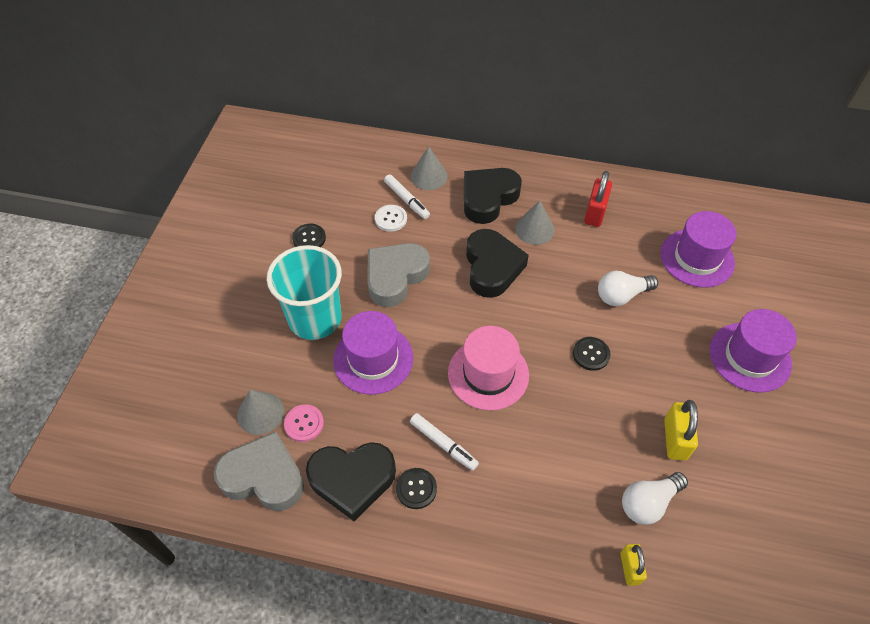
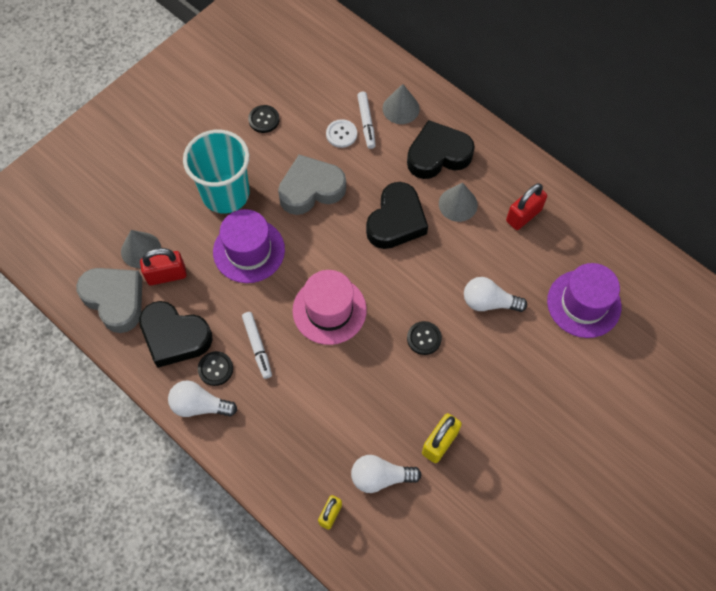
camera: 30 degrees right, 10 degrees up
pink button [284,404,324,442] -> red padlock [140,248,187,285]
purple hat [710,309,797,393] -> none
none -> white light bulb [168,380,237,417]

